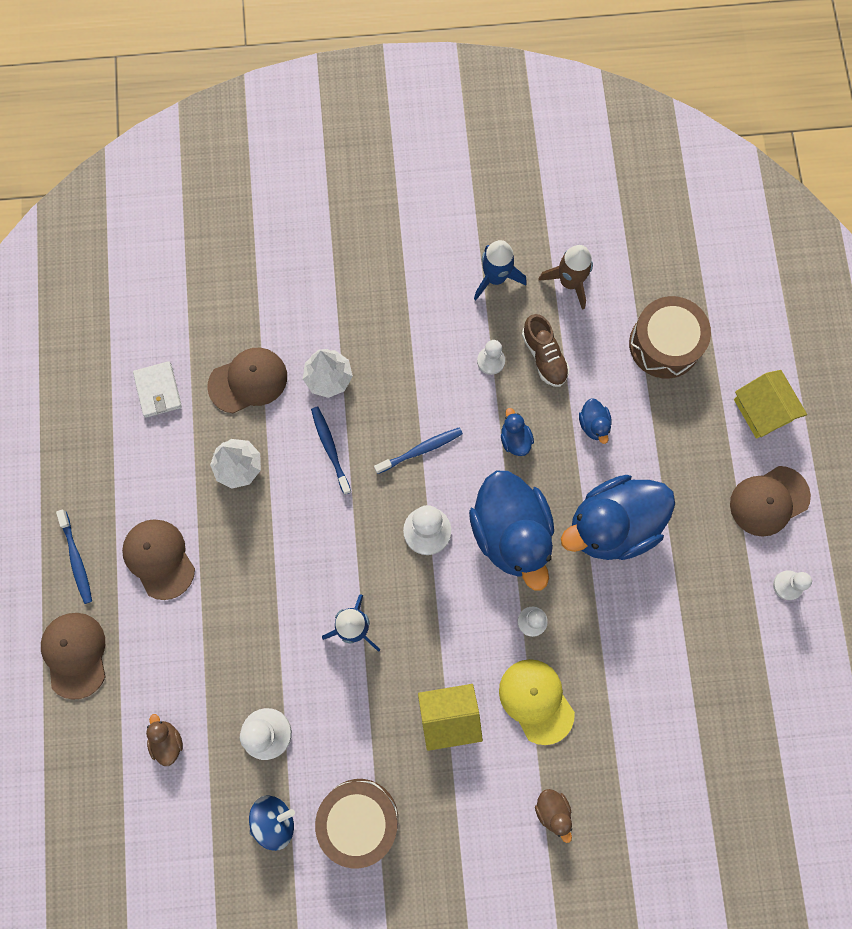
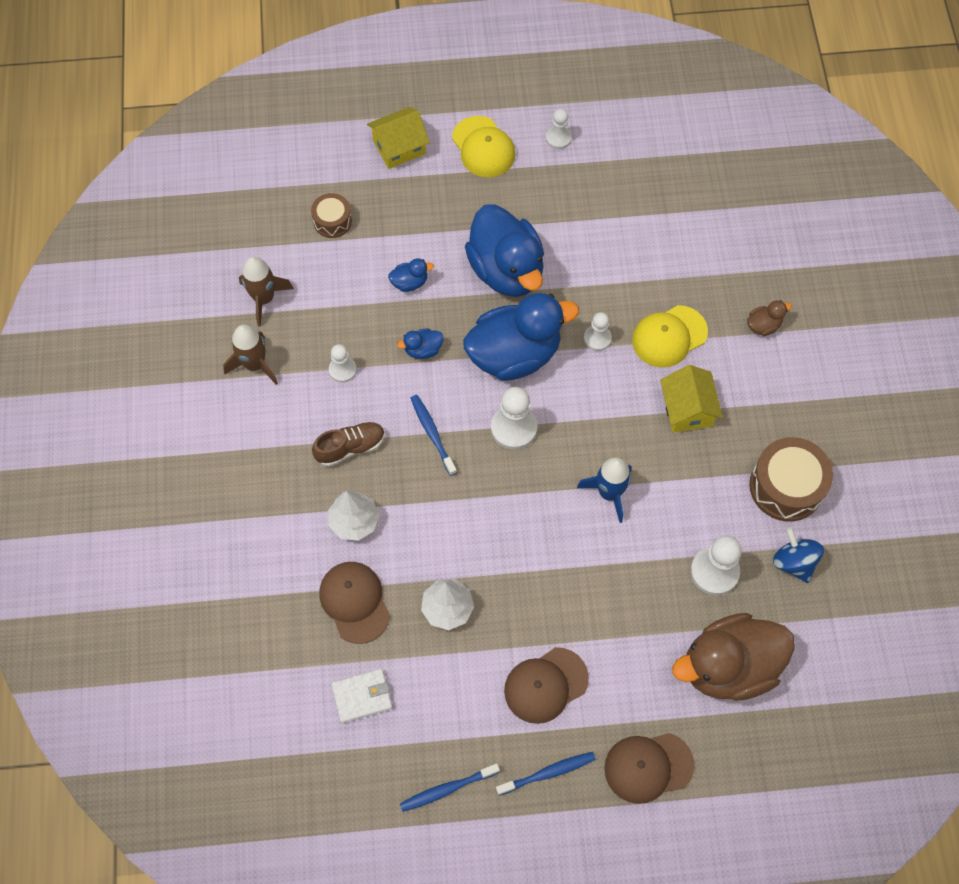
camera: 90 degrees left, 10 degrees down
brown duck [146,714,183,766] -> brown duck [672,613,795,701], size x2.46
blue toothbrush [311,406,351,495] -> blue toothbrush moved to [400,763,500,812]
blue rocket [474,240,527,300] -> brown rocket [223,325,278,385]
brown shoe [522,314,570,387] -> brown shoe moved to [312,421,385,467]
brown drum [629,296,711,379] -> brown drum [311,193,352,238], size x0.57
brown cap [730,466,811,537] -> yellow cap [452,116,516,178]

